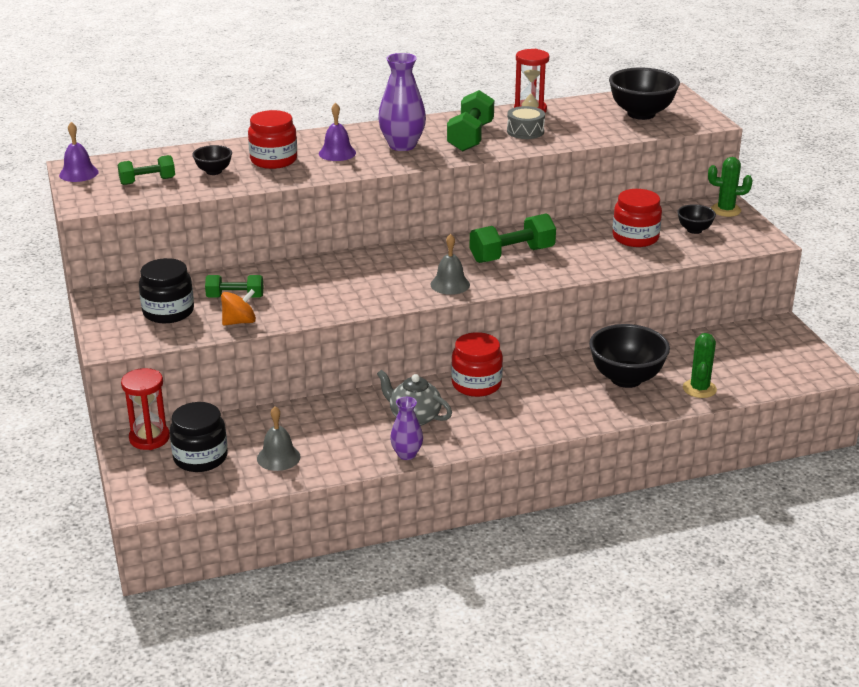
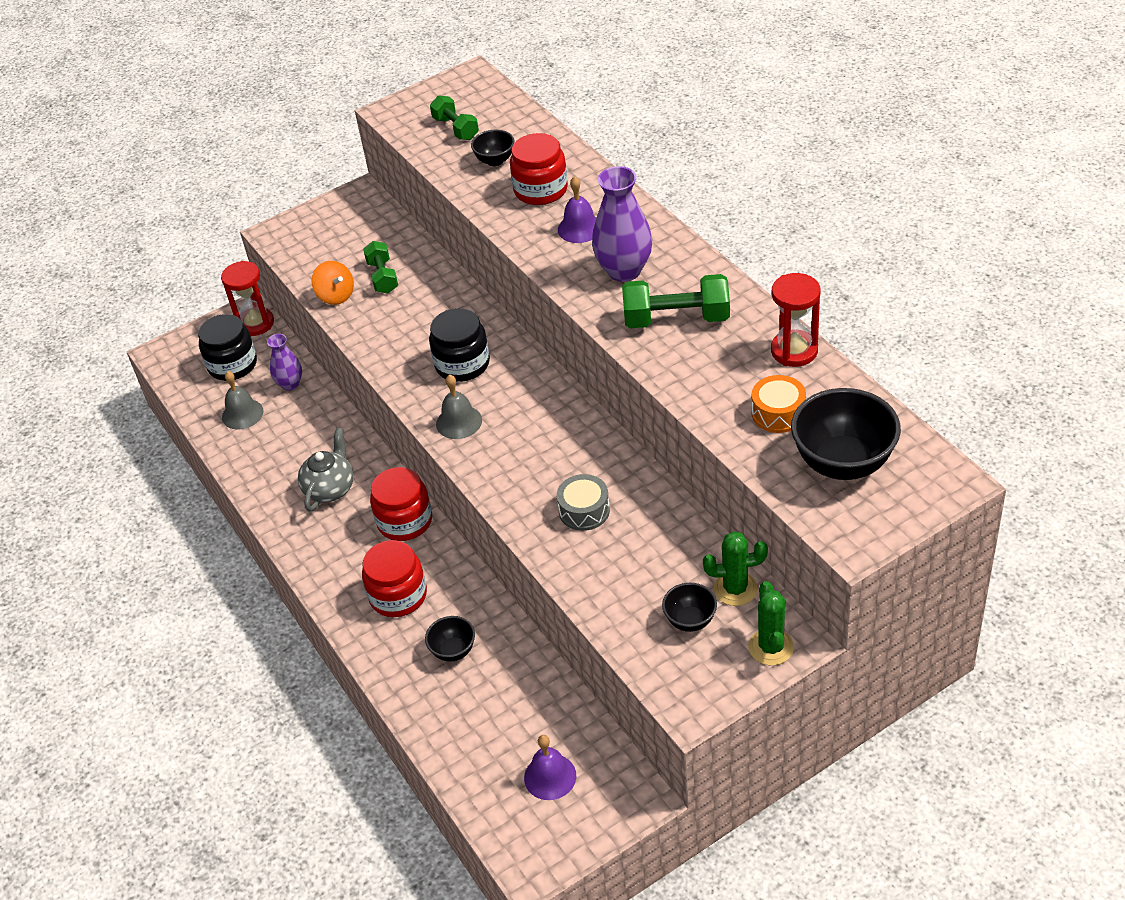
camera: 80 degrees right, 15 degrees up
purple bell [59,122,99,182] -> purple bell moved to [524,735,576,800]
black jar [139,258,194,323] -> black jar moved to [429,308,490,382]
purple vase [390,397,423,460] -> purple vase moved to [267,334,302,391]
green dumbbell [470,214,556,263] -> none
grey drum [507,106,545,139] -> grey drum moved to [557,474,610,531]
black bowl [589,324,670,388] -> black bowl [425,616,475,662], size x0.52
red jar [612,189,662,247] -> red jar moved to [362,540,427,617]
green cactus [683,333,717,398] -> green cactus moved to [703,531,768,606]
none -> orange drum [752,375,806,433]

